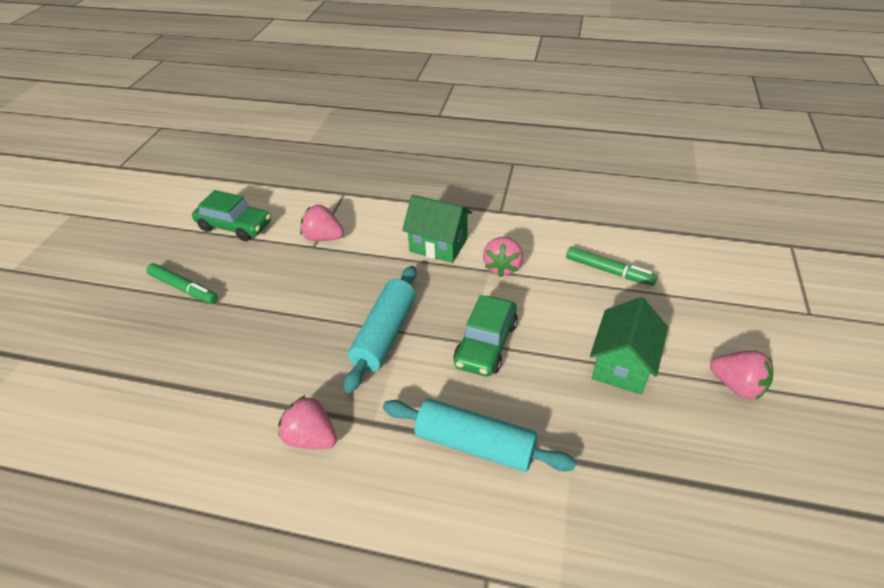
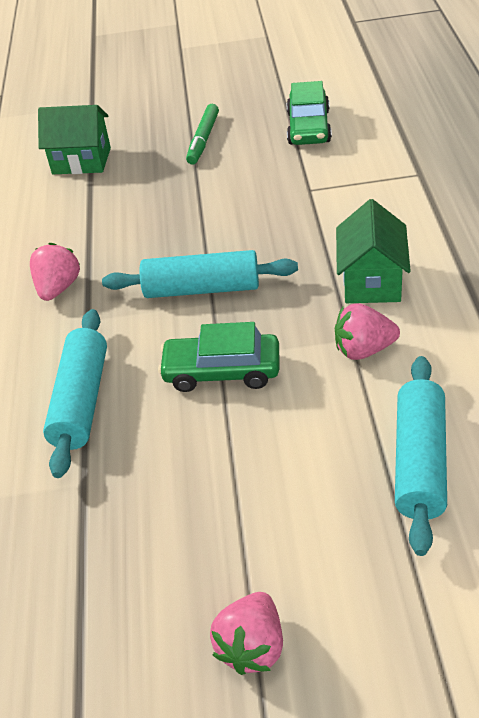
camera: 75 degrees right, 0 degrees up
pink strawberry [300,205,344,241] -> none
green marker [566,247,658,286] -> turquoise rolling pin [395,356,447,556]
green house [590,297,668,394] -> green house moved to [38,105,111,174]

